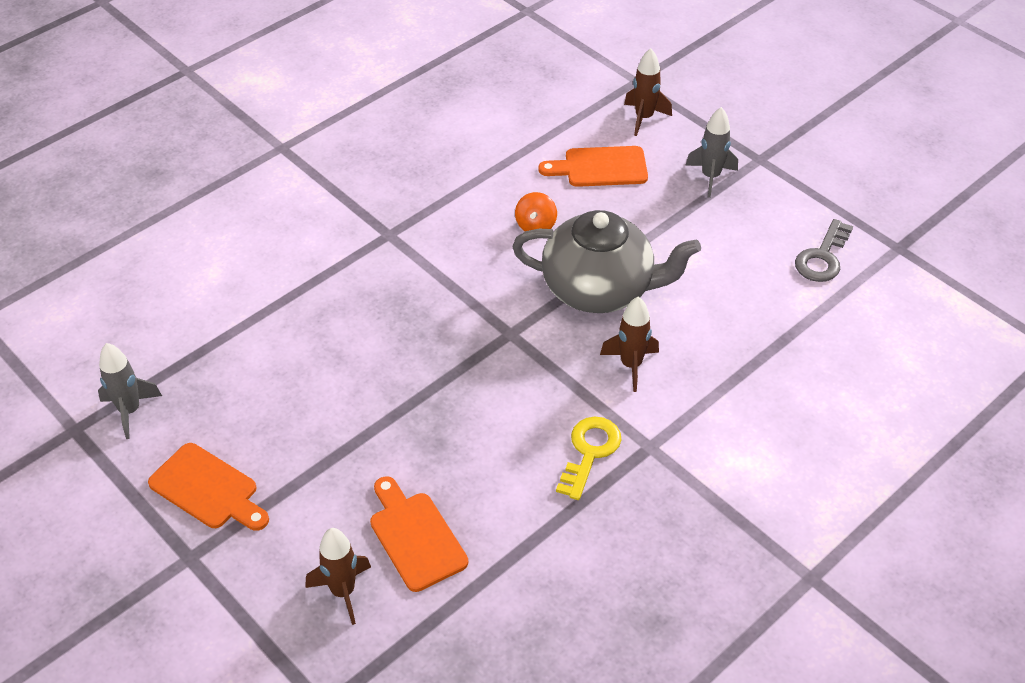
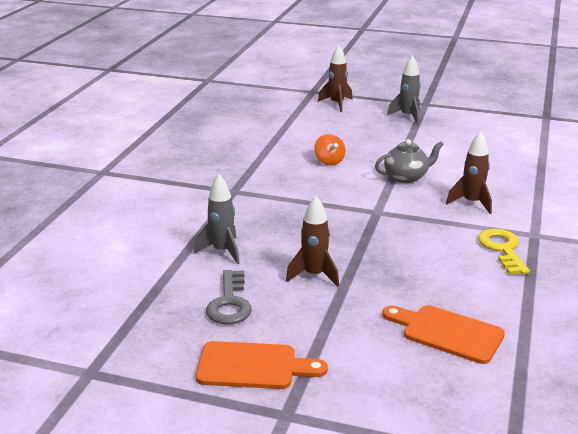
camera: 30 degrees left, 20 degrees down
grey rocket [98,343,162,439] -> grey rocket moved to [194,174,240,265]
brown rocket [305,528,371,625] -> brown rocket moved to [286,196,339,287]
grey teapot [512,210,701,313] -> grey teapot [375,139,444,183], size x0.53
orange cutting board [538,146,648,187] -> none
grey key [795,219,853,282] -> grey key moved to [206,270,252,324]

